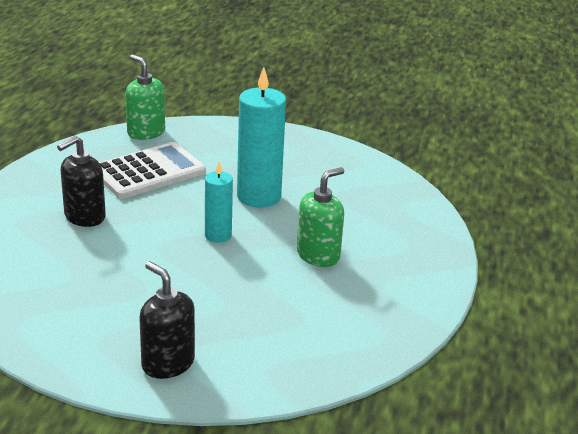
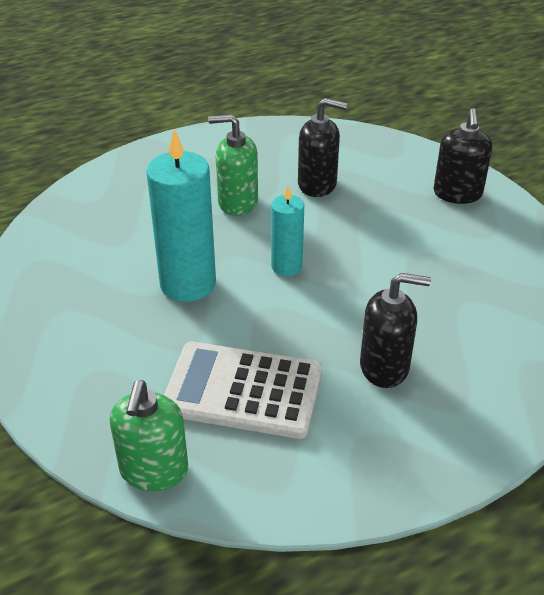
camera: 130 degrees left, 10 degrees up
none -> black soap dispenser [298,98,347,197]

